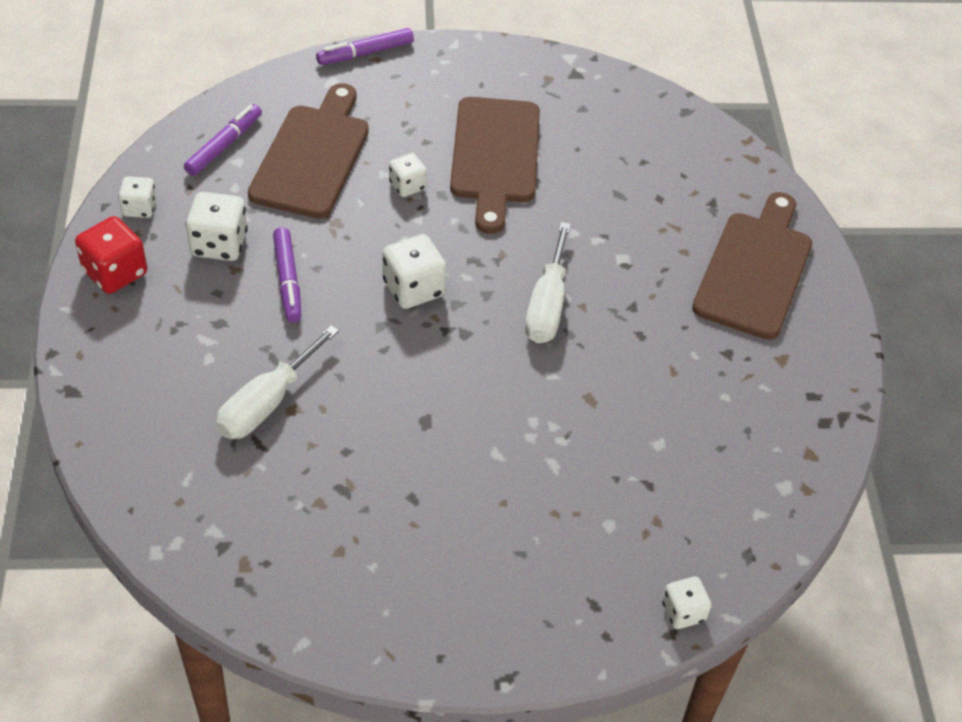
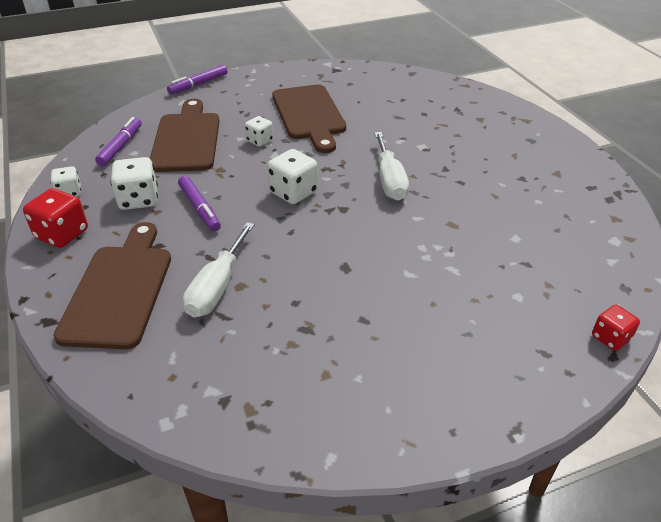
camera: 15 degrees left, 10 degrees down
white dice [662,577,711,629] -> red dice [592,305,640,351]
brown cutting board [692,192,812,340] -> brown cutting board moved to [53,222,171,349]

